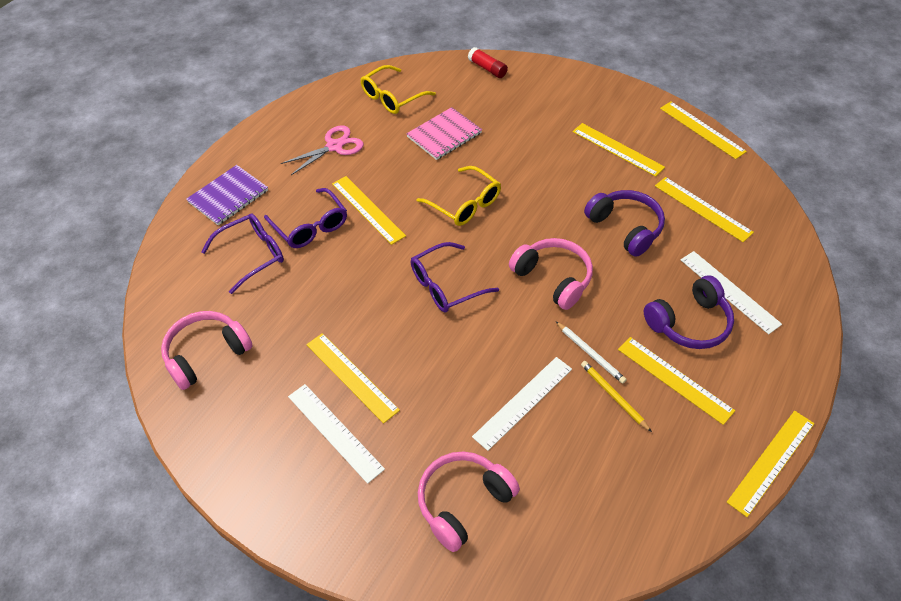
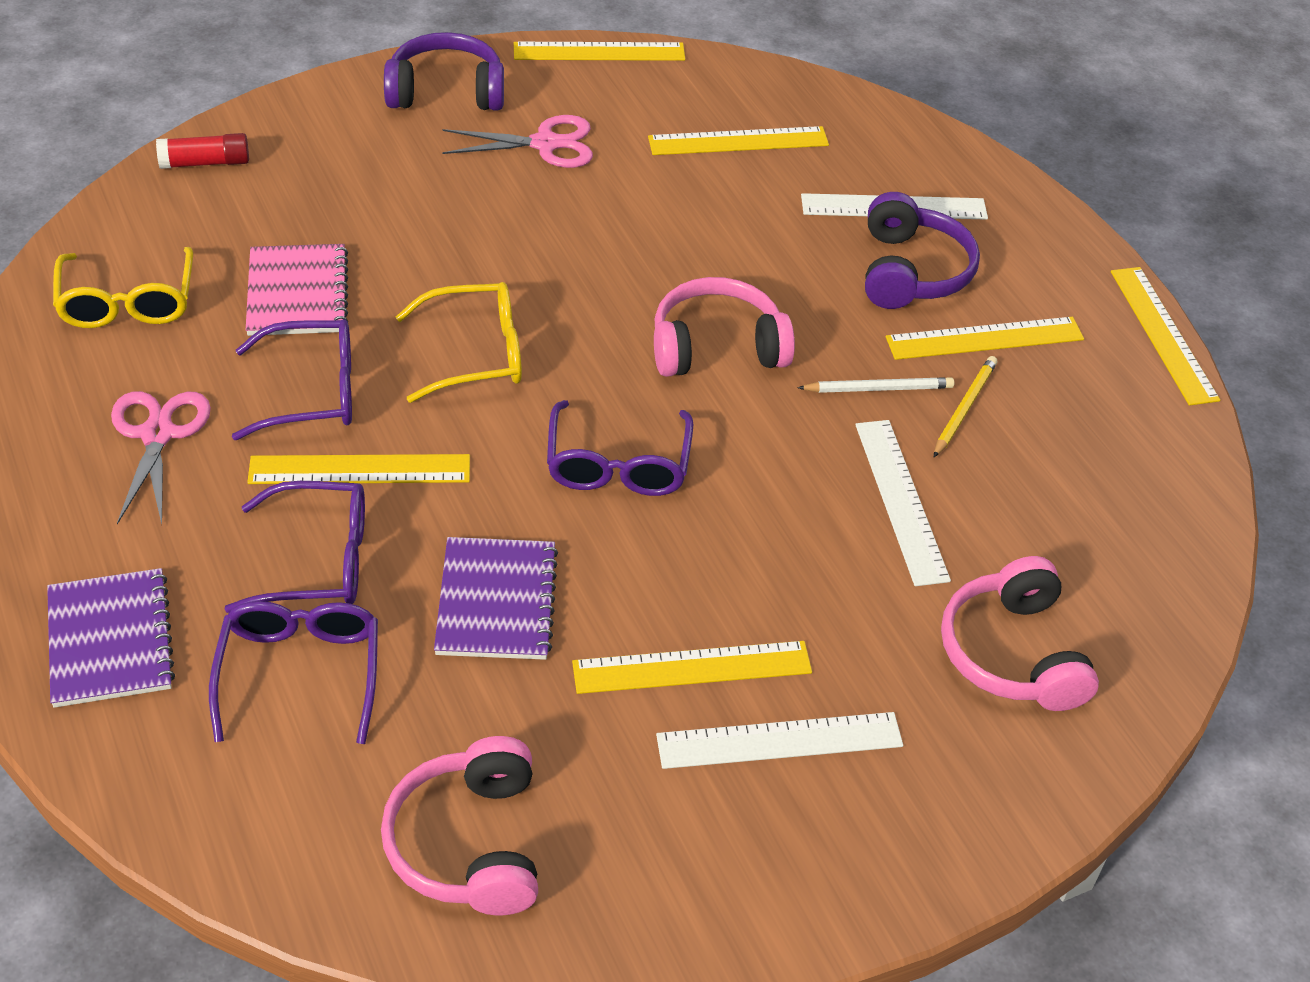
camera: 60 degrees left, 5 degrees down
yellow ruler [573,123,665,177] -> pink scissors [442,115,593,168]
yellow pencil [581,361,652,432] -> yellow pencil turned 120 degrees clockwise [934,356,997,457]
purple headphones [584,190,665,257] -> purple headphones moved to [384,32,504,111]
none -> purple glasses [232,319,352,440]
none -> purple notebook [434,537,558,660]

